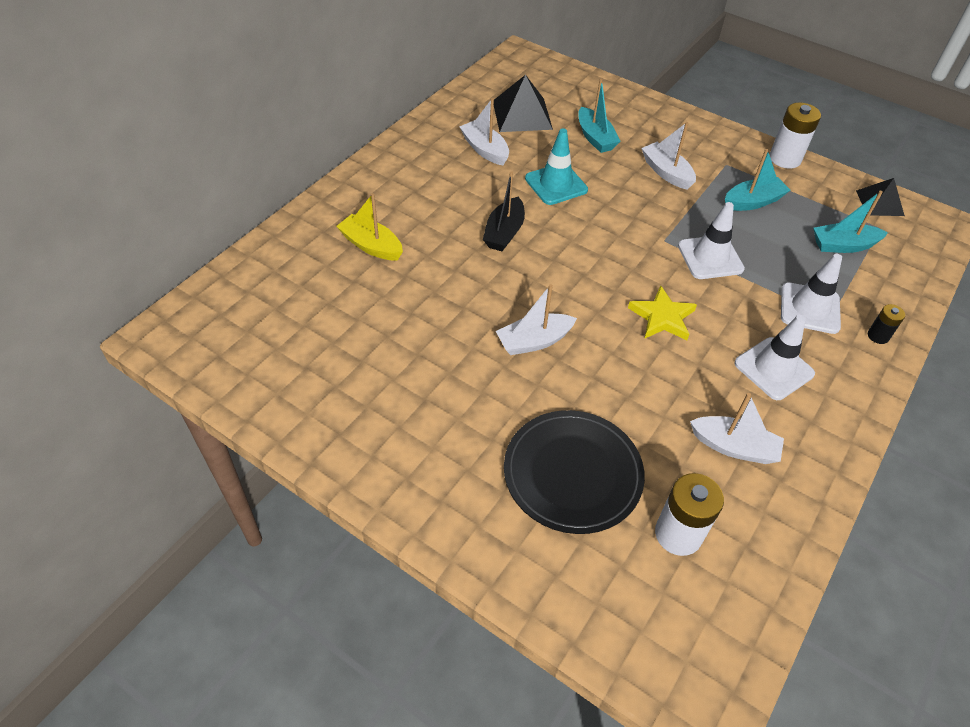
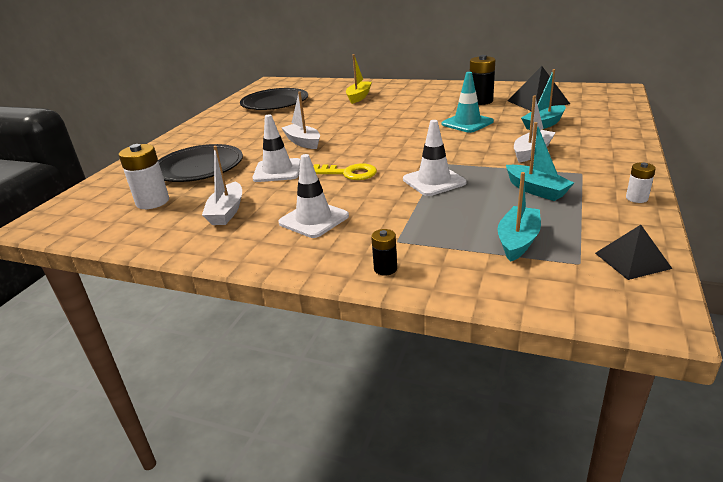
camera: 80 degrees right, 20 degrees down
white boat [459,98,509,165] -> black battery [470,55,495,105]
black boat [483,171,525,251] -> none
yellow star [628,285,697,340] -> yellow key [314,163,377,180]
white battery [770,102,821,169] -> white battery [626,162,656,203], size x0.55
white traffic cone [781,254,842,334] -> white traffic cone moved to [252,114,300,182]
turquoise boat [813,191,888,253] -> turquoise boat turned 45 degrees clockwise [497,172,541,262]
none -> black plate [240,88,308,110]

